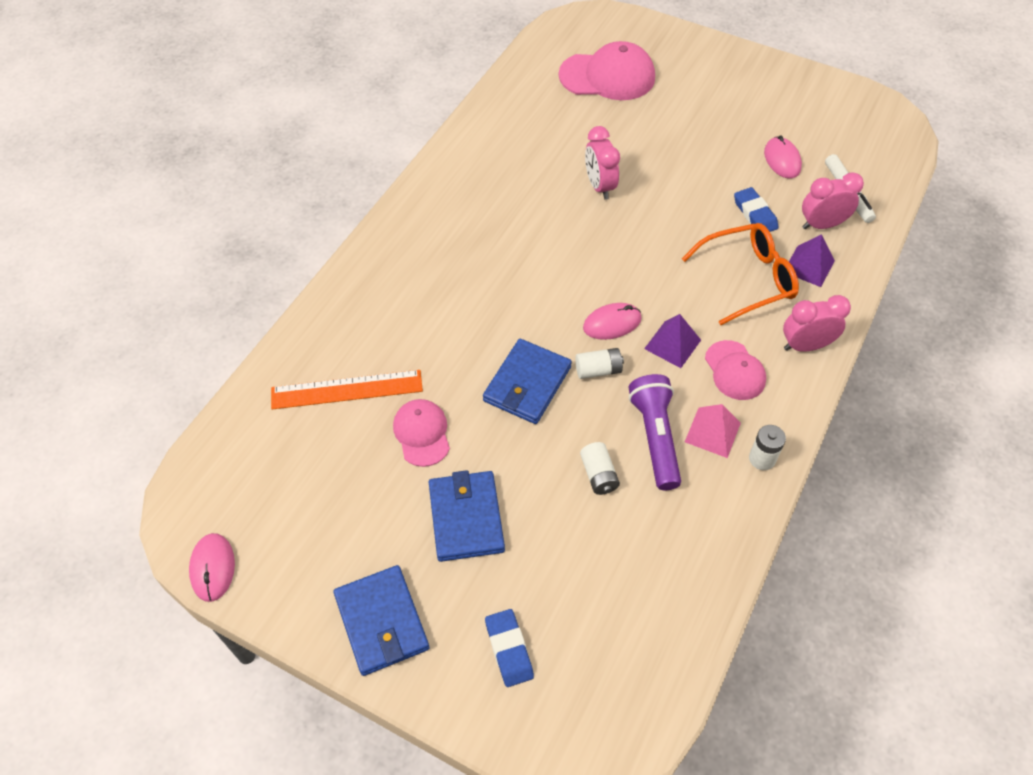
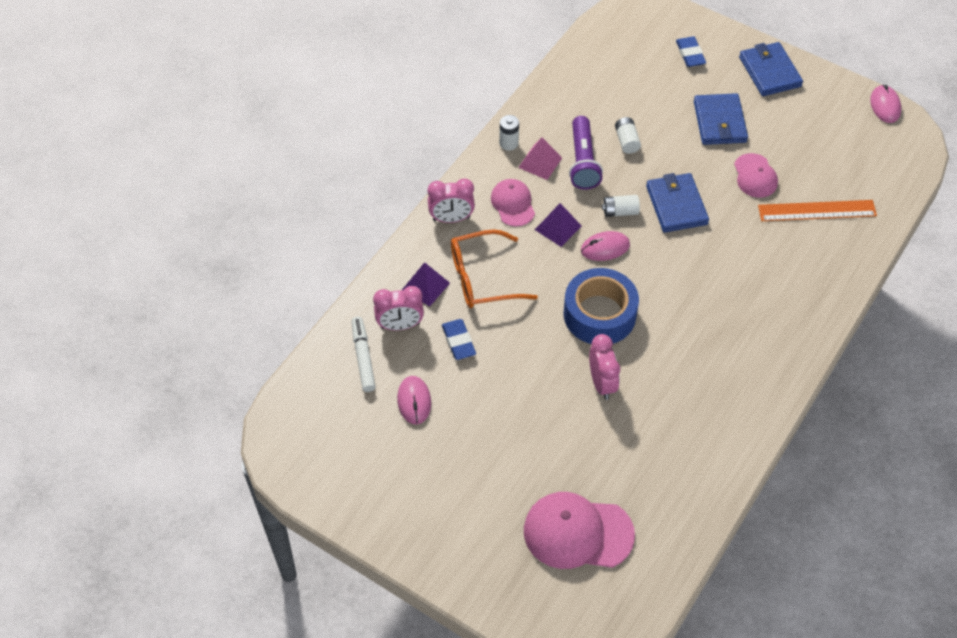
camera: 175 degrees left, 0 degrees up
blue wallet [483,339,572,424] -> blue wallet turned 45 degrees counterclockwise [646,173,709,233]
none -> blue tape [564,268,639,344]

